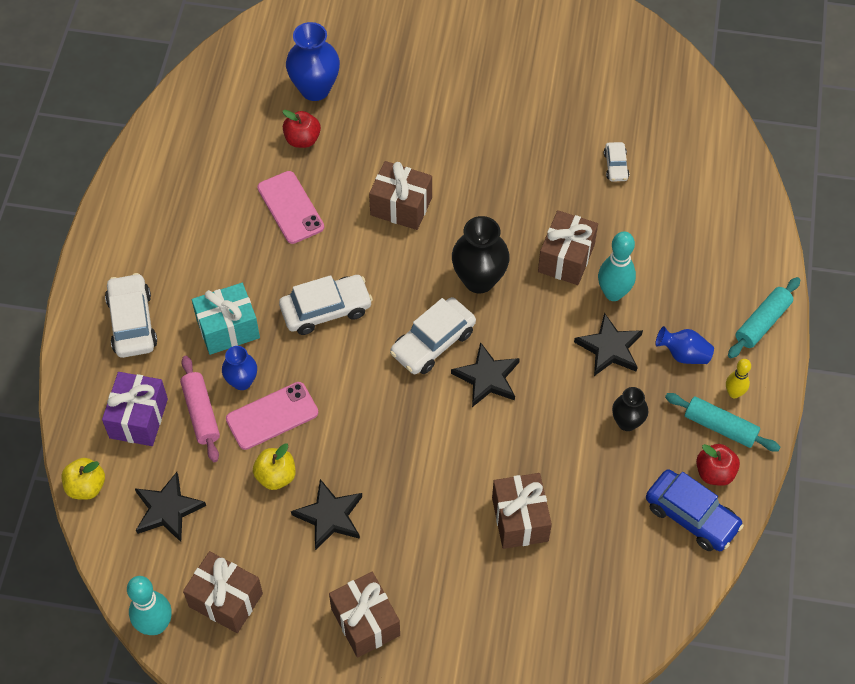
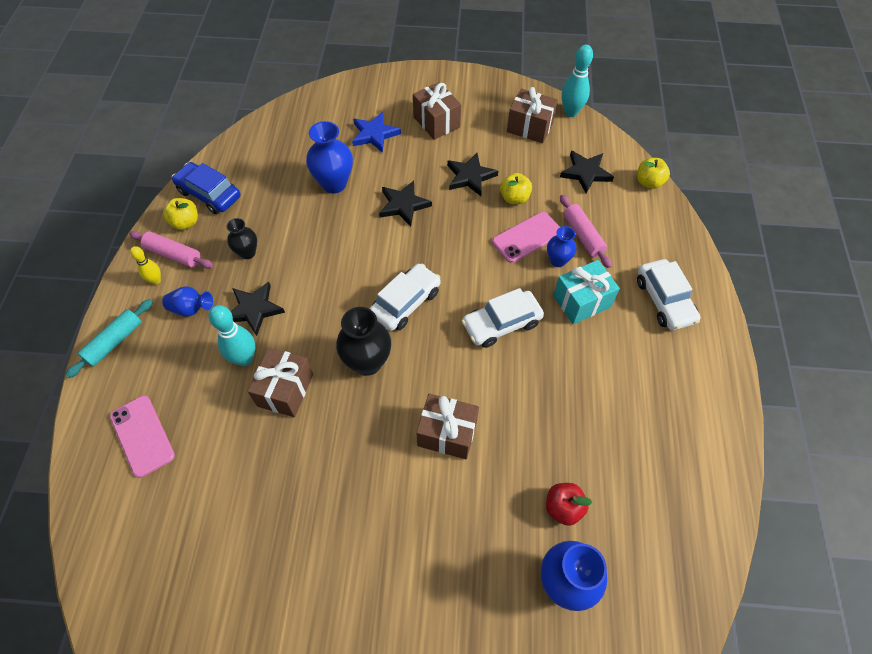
camera: 175 degrees right, 0 degrees up
purple gift [102,372,168,446] -> none
pink phone [257,171,324,244] -> pink phone moved to [110,396,175,478]
black star [451,342,520,407] -> black star moved to [379,181,432,227]
brown gift [492,473,552,549] -> blue vase [306,121,353,193]
white car [604,142,629,182] -> none
turquoise rolling pin [665,393,780,452] -> pink rolling pin [129,231,213,268]
red apple [696,444,740,486] -> yellow apple [163,198,198,230]
none -> blue star [352,112,401,153]

